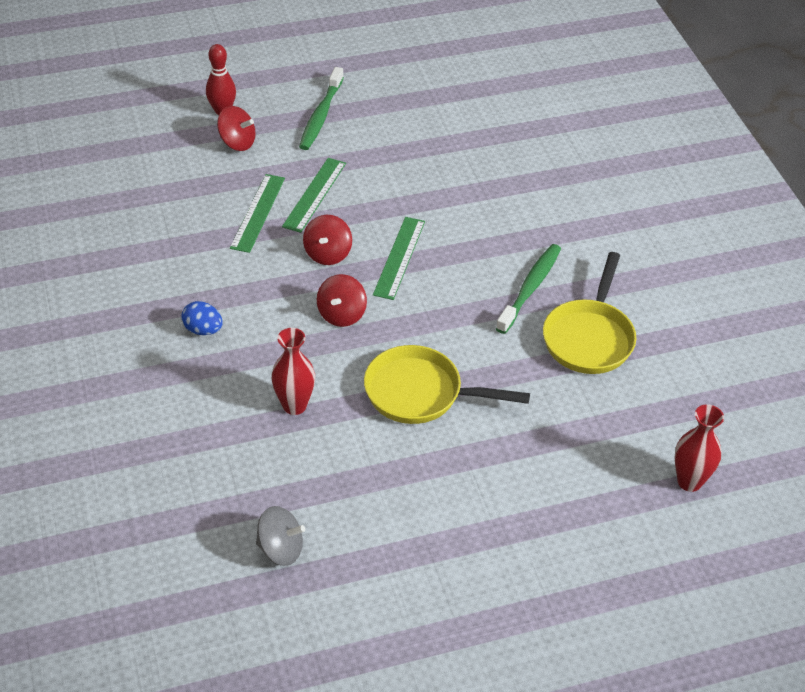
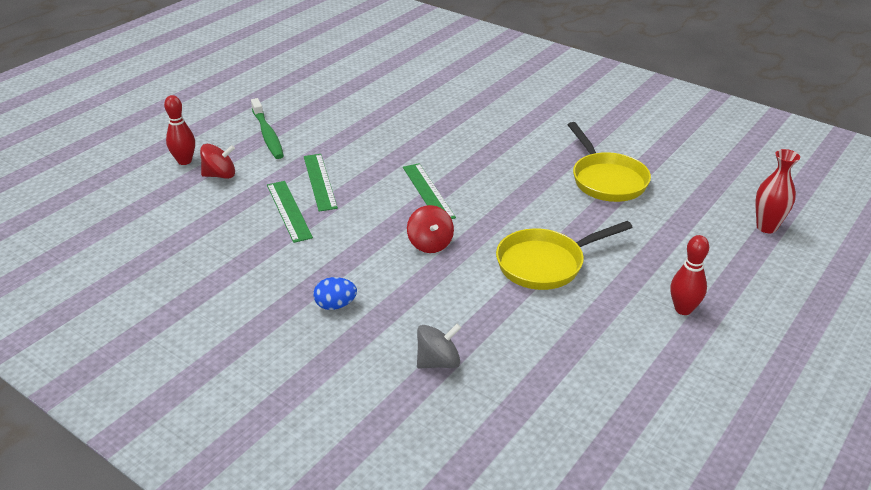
camera: 35 degrees left, 10 degrees down
grey spinning top [256,506,305,566] -> grey spinning top moved to [417,324,461,369]
red vase [271,328,315,415] -> none
red spinning top [303,215,352,265] -> none
green toothbrush [496,244,561,334] -> none
none -> red bowling pin [670,235,709,315]

